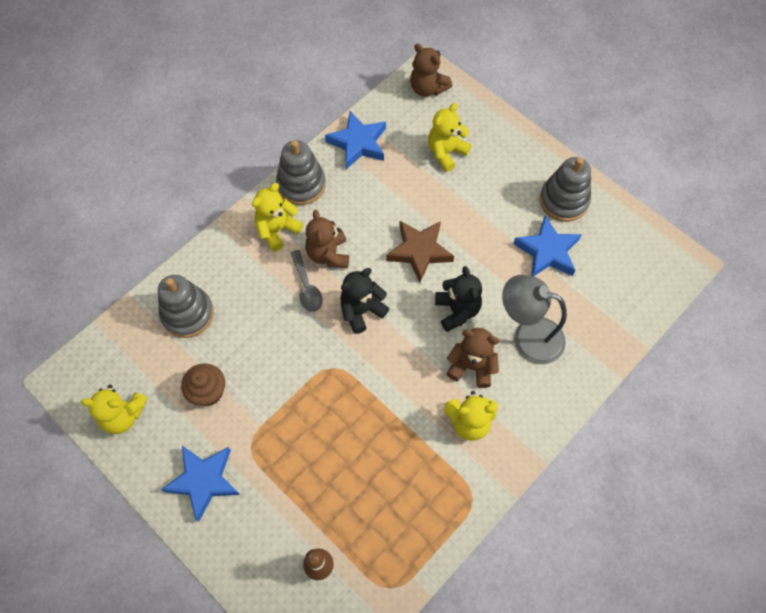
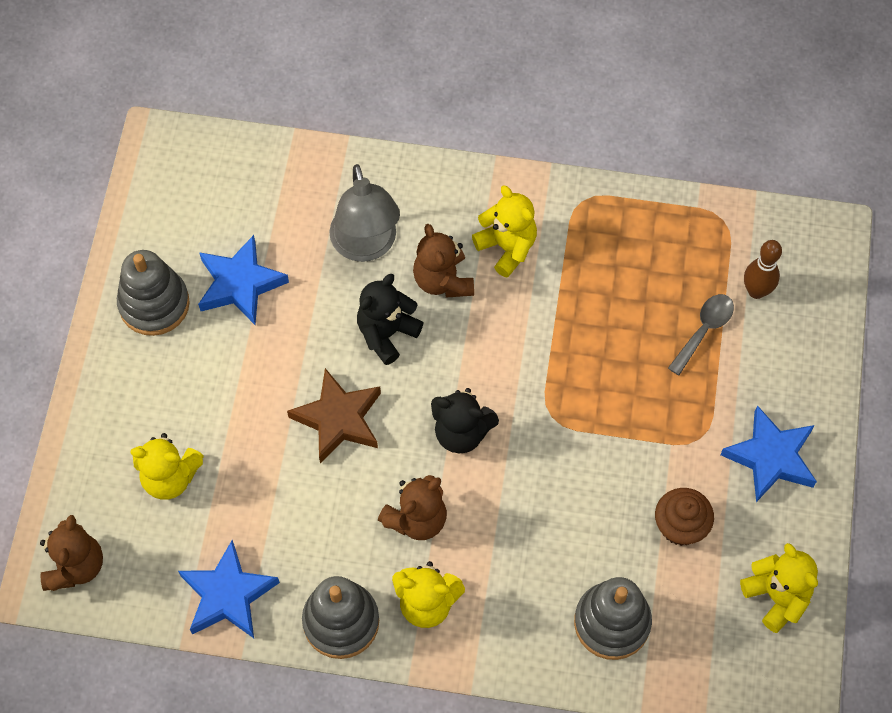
camera: 125 degrees left, 0 degrees up
grey spoon [291,250,323,312] -> grey spoon moved to [668,294,734,375]

